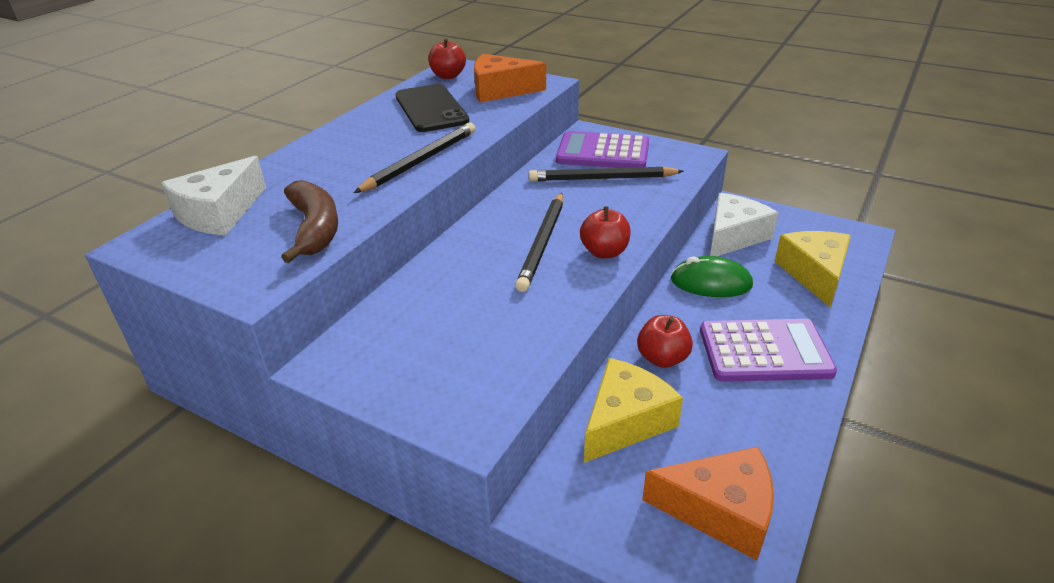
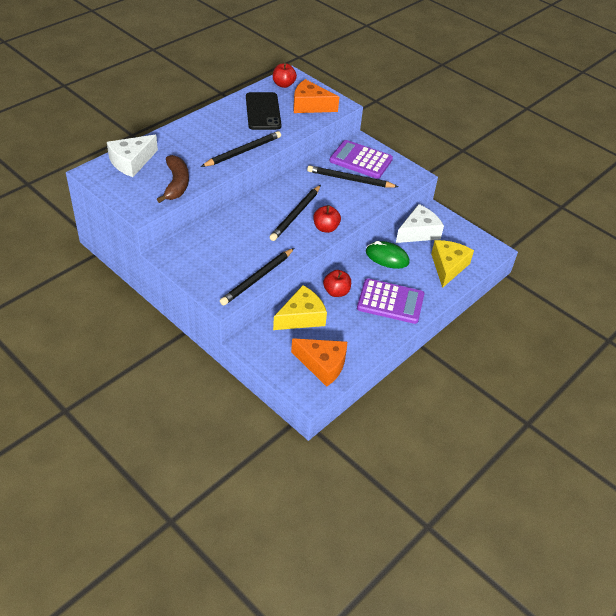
camera: 10 degrees right, 10 degrees up
none -> black pencil [220,248,294,306]

